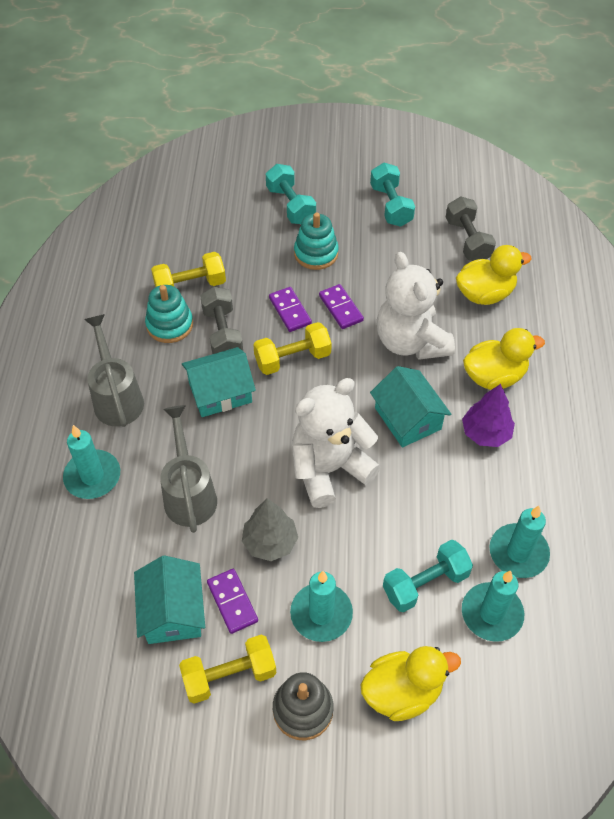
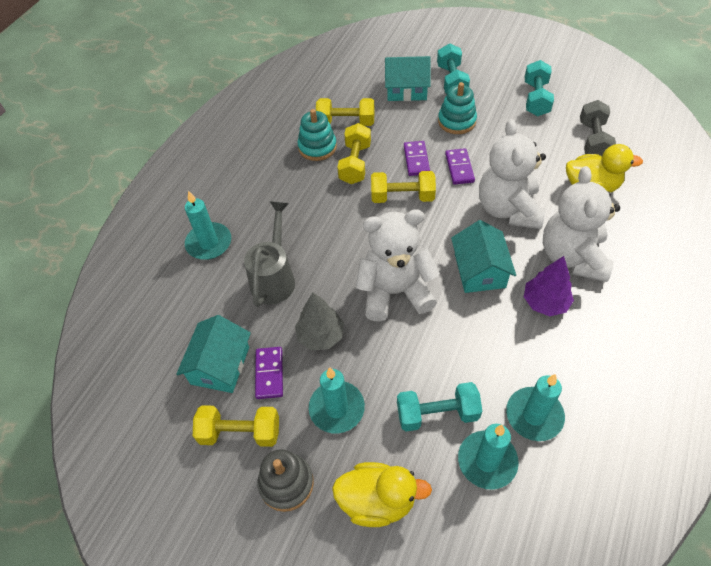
camera: 25 degrees right, 0 degrees up
grey watering can [84,314,144,427] -> none
turquoise house [182,347,256,417] -> turquoise house moved to [385,56,431,101]
grey dumbbell [200,287,243,354] -> yellow dumbbell [337,123,371,184]
yellow duck [463,328,545,390] -> white teddy bear [543,166,620,282]

